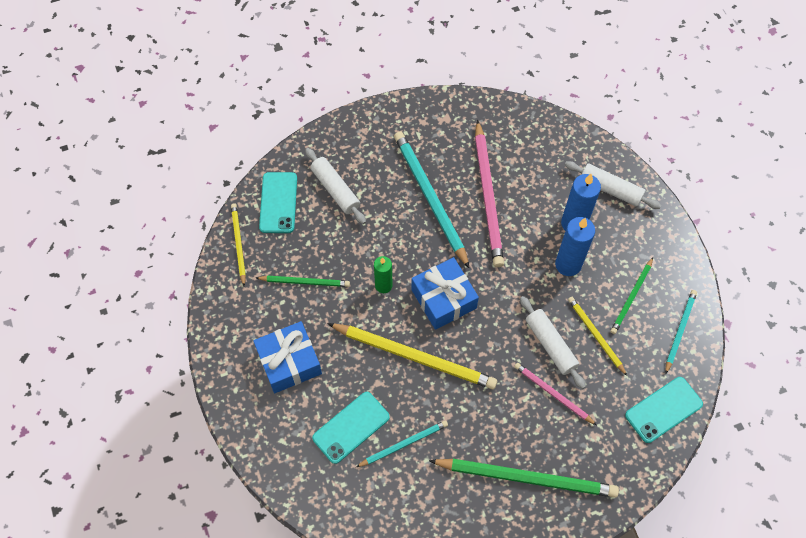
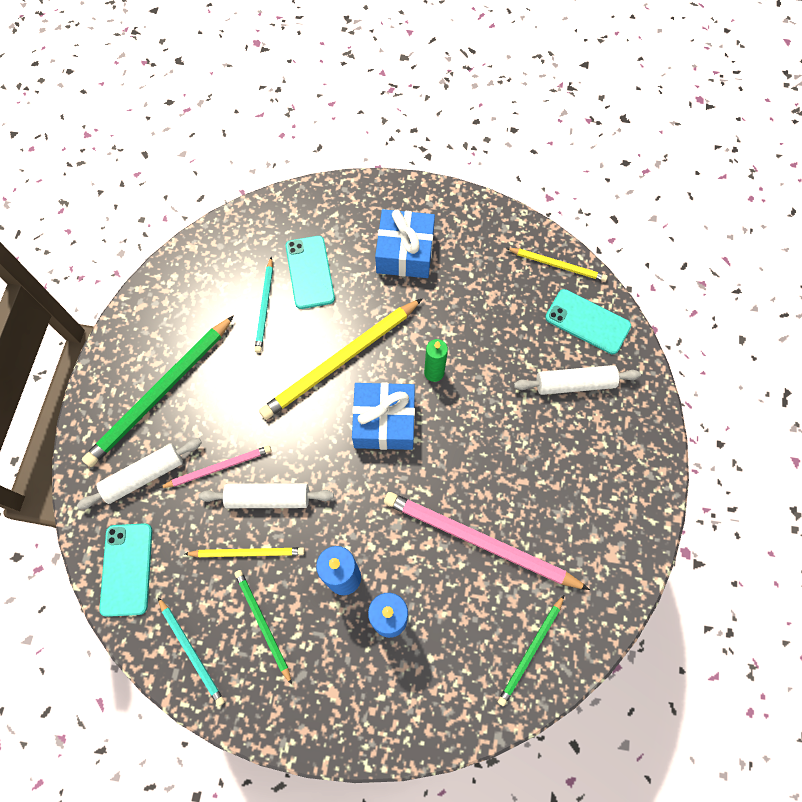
camera: 120 degrees right, 5 degrees up
green pencil [256,275,350,287] -> green pencil moved to [498,595,564,706]
turquoise pencil [394,131,470,269] -> none
white rolling pin [565,161,661,209] -> white rolling pin moved to [77,438,202,510]

